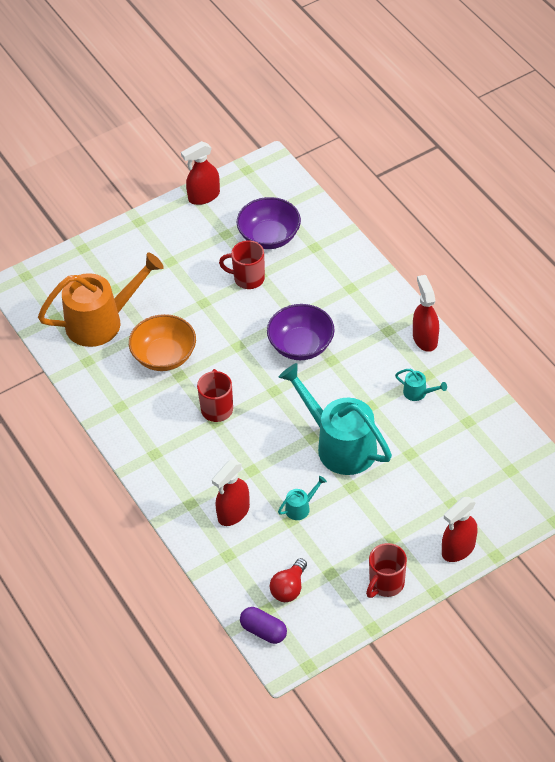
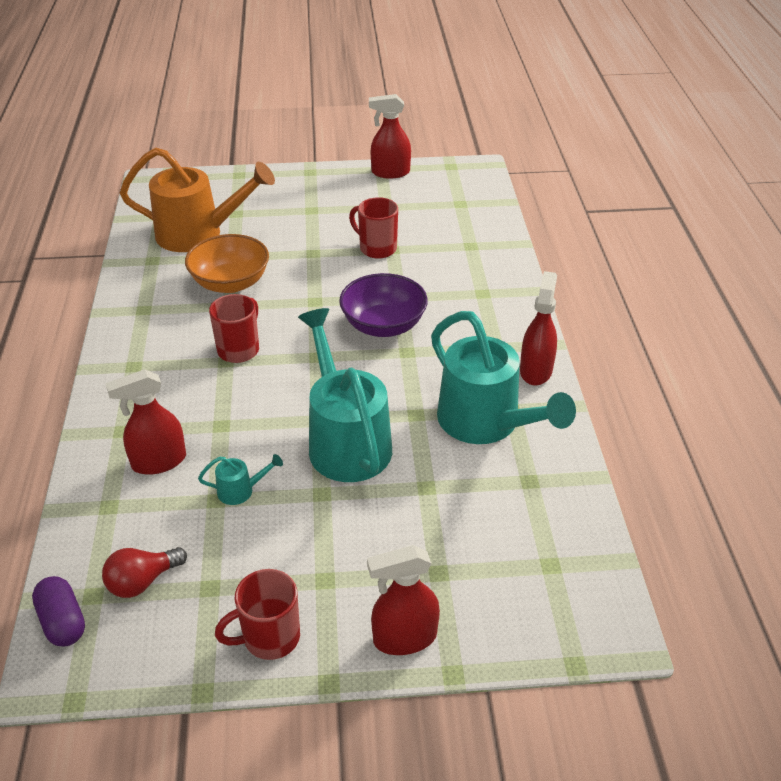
camera: 25 degrees right, 10 degrees down
purple bowl [237,197,301,249] -> none
turquoise watering can [395,369,447,401] -> turquoise watering can [431,311,576,444], size x2.48

